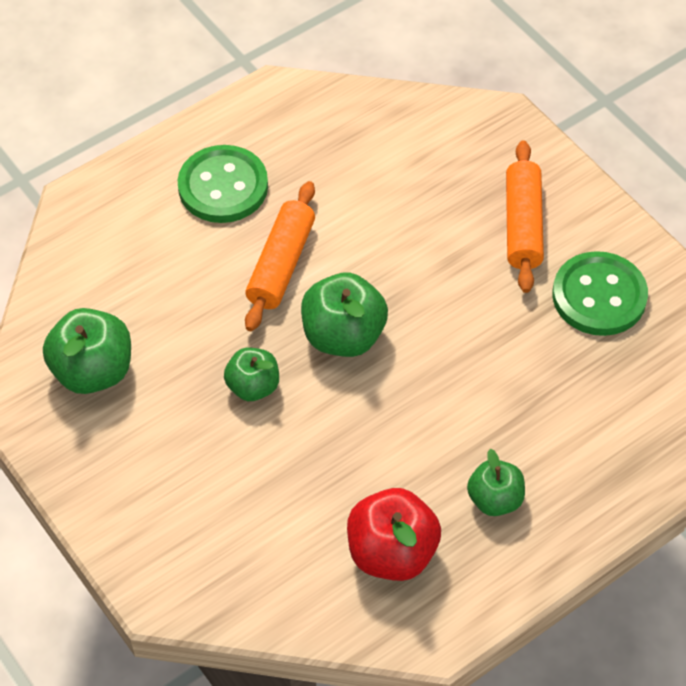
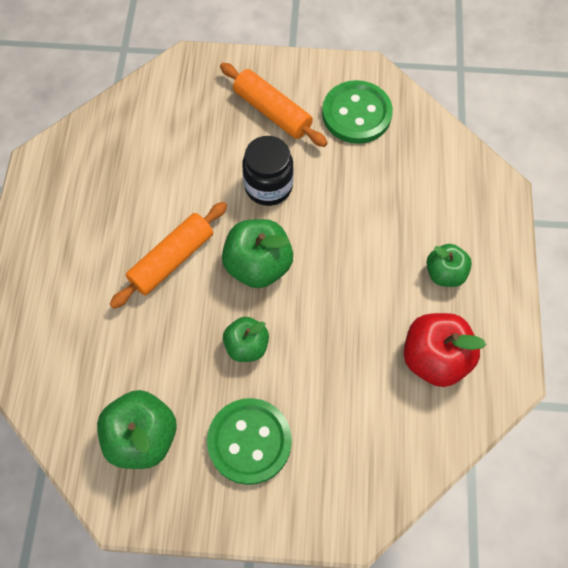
camera: 50 degrees left, 10 degrees up
green button [177,145,268,223] -> green button moved to [207,398,292,485]
orange rolling pin [245,181,315,331] -> orange rolling pin turned 75 degrees clockwise [110,202,227,309]
none -> black jar [242,136,294,206]

